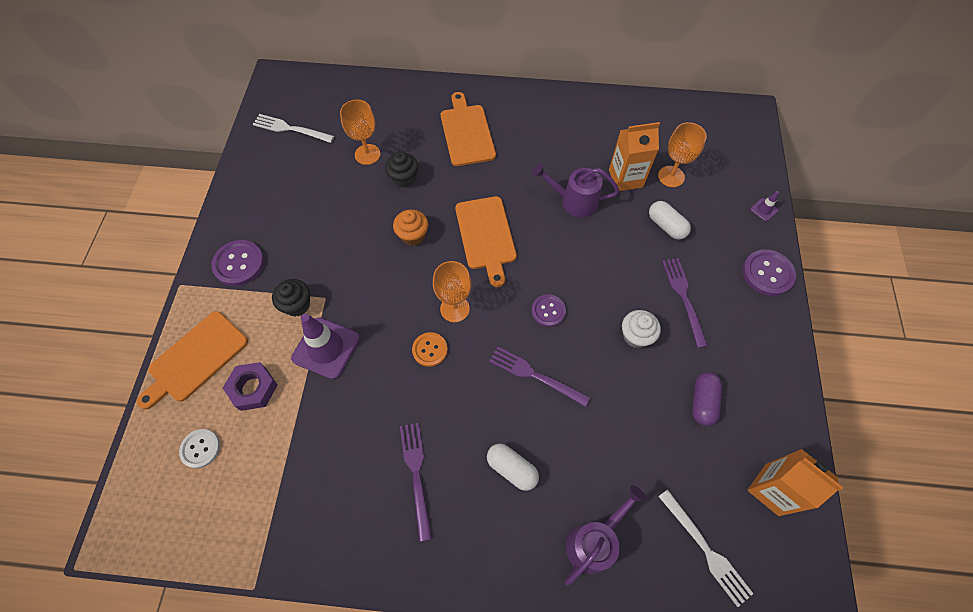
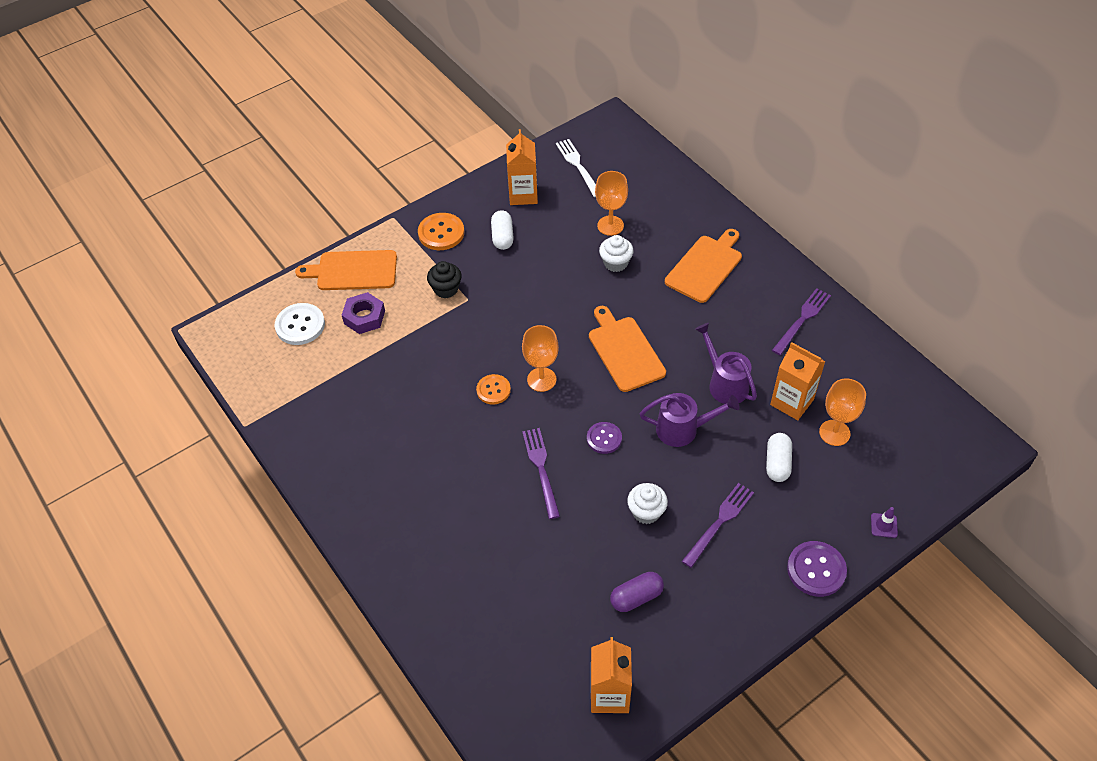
camera: 50 degrees right, 10 degrees down
white button [179,429,220,468] -> white button [275,303,325,345], size x1.51
purple button [211,240,264,286] -> orange button [418,213,464,250]
purple traffic cone [291,314,360,379] -> none
black cupcake [385,151,418,188] -> white cupcake [599,235,634,272]
orange cupcake [393,209,428,246] -> none
purple fork [400,423,432,542] -> purple fork moved to [772,288,831,355]
orange cutting board [455,196,517,287] -> orange cutting board turned 120 degrees clockwise [589,306,666,392]
white capsule [487,443,539,491] -> white capsule moved to [491,210,514,250]
purple watering can [565,485,647,586] -> purple watering can moved to [640,393,739,447]
white fork [658,489,754,607] -> none
none -> orange carton [506,129,538,205]

